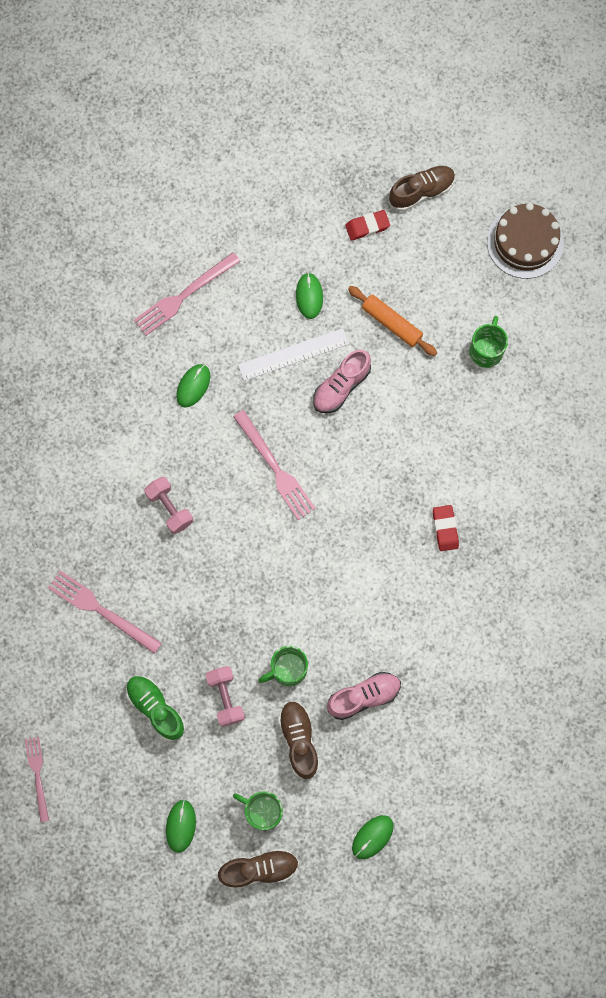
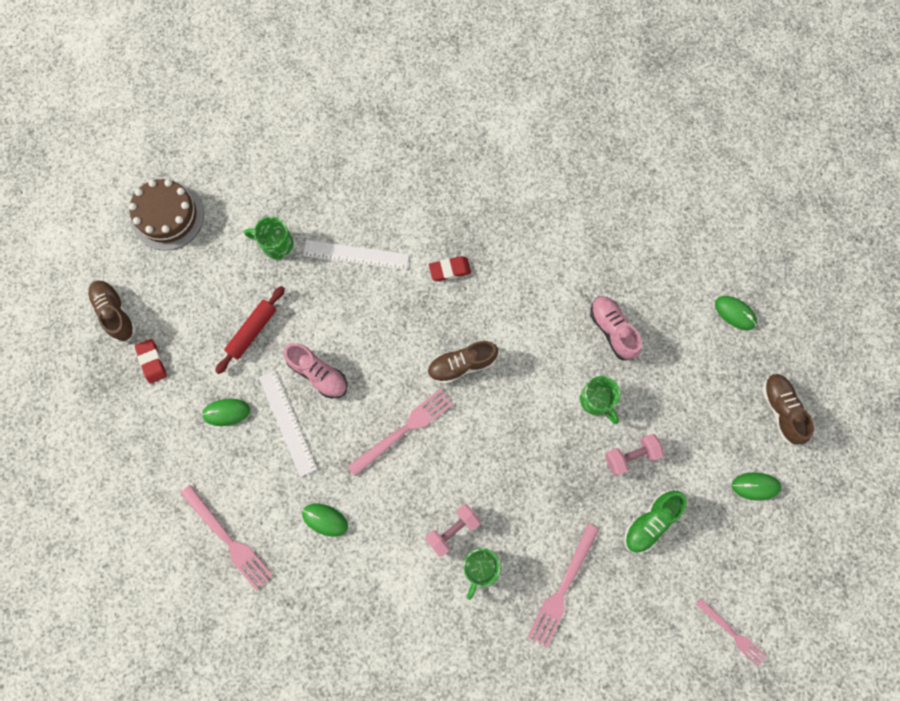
camera: 95 degrees left, 0 degrees up
pink fork [25,737,49,822] -> pink fork turned 120 degrees counterclockwise [696,598,767,667]
green mug [233,791,283,830] -> green mug moved to [463,548,501,600]
brown shoe [278,701,319,779] -> brown shoe moved to [427,341,498,384]
orange rolling pin [348,286,437,356] -> red rolling pin [215,286,285,374]
none -> white ruler [303,240,409,270]

